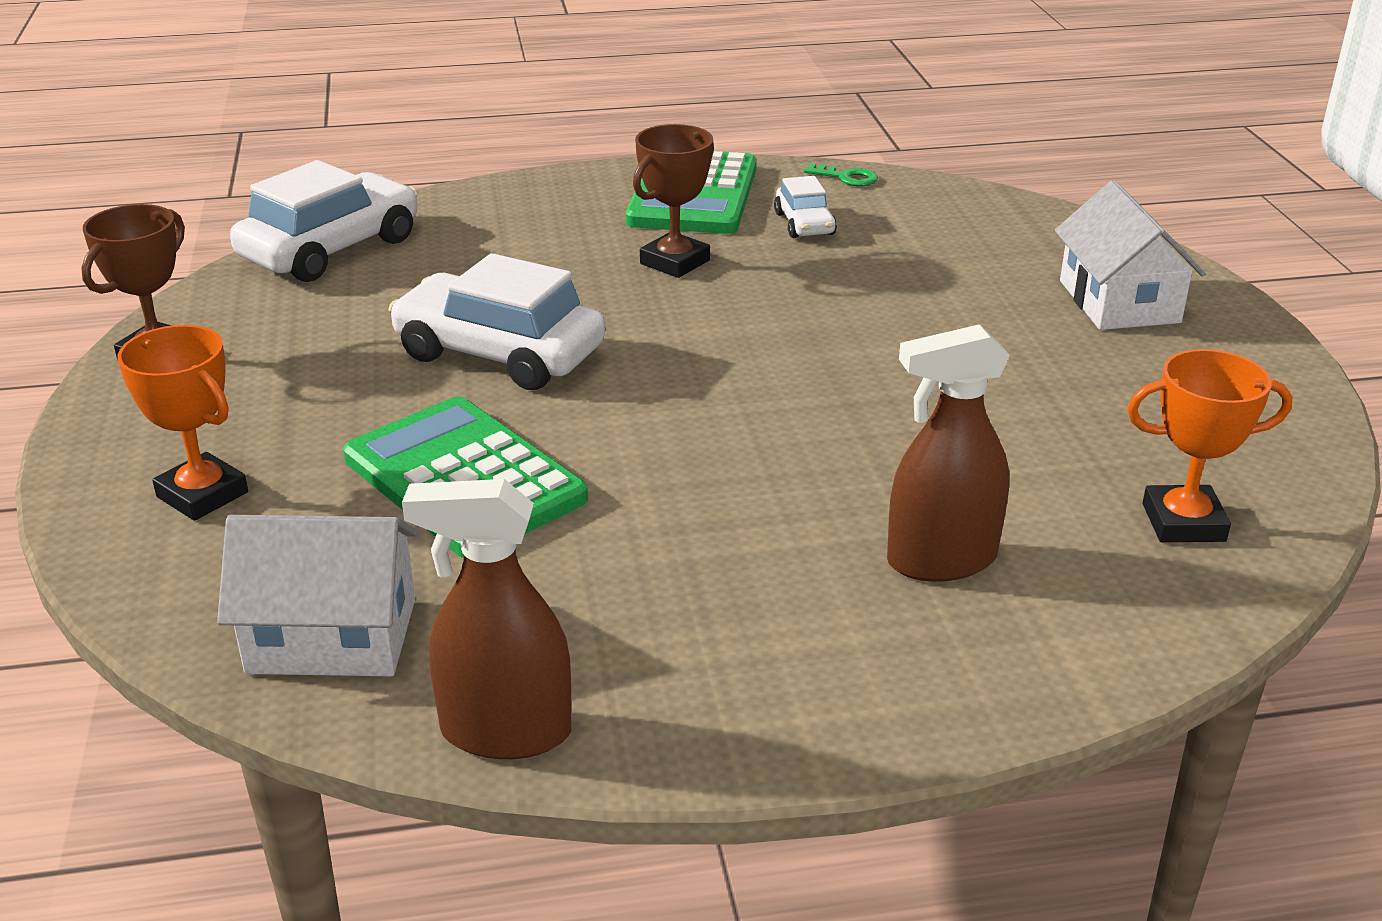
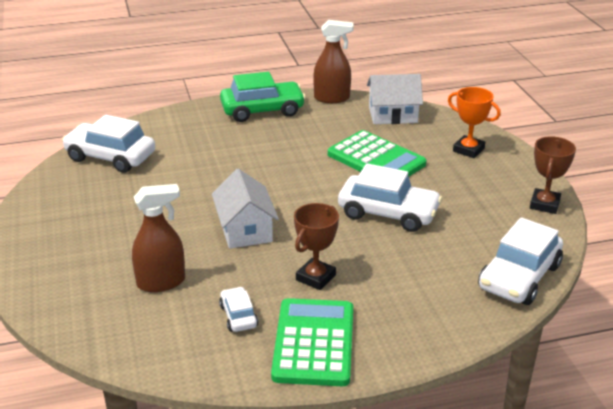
camera: 175 degrees right, 0 degrees up
green key [804,163,878,186] -> none
brown spray bottle [887,324,1010,582] -> brown spray bottle moved to [132,184,185,292]
white house [1055,180,1206,330] -> white house moved to [212,168,279,249]
orange trophy [1127,349,1293,542] -> white car [62,115,155,173]
none -> green car [220,72,306,122]

